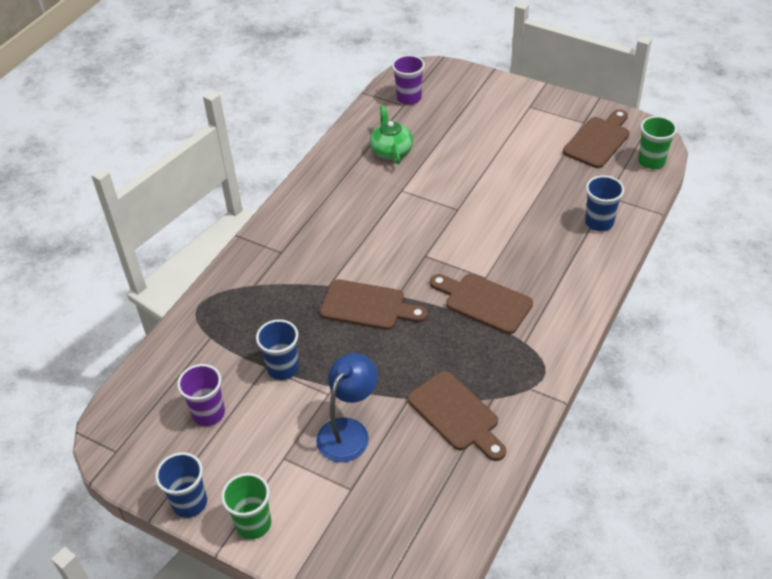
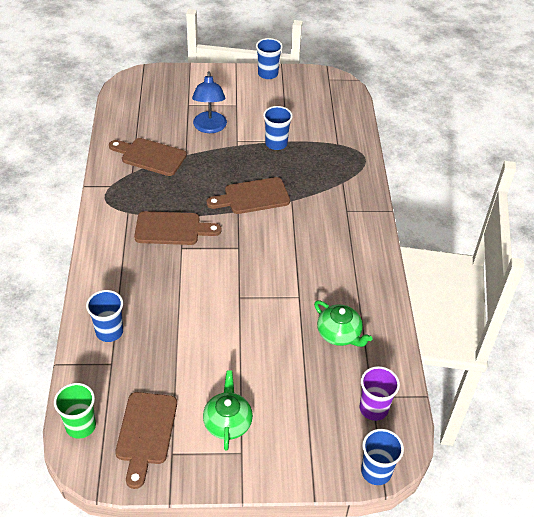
camera: 145 degrees right, 0 degrees up
purple cup [177,364,225,426] -> none
green cup [221,473,271,539] -> none
none -> green teapot [203,370,253,451]
none -> blue cup [361,429,404,485]

